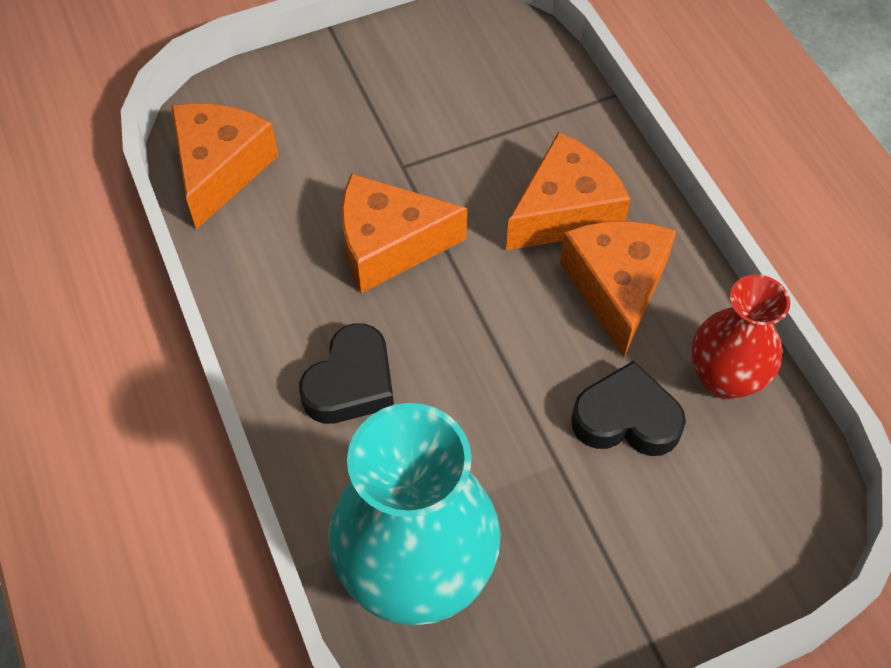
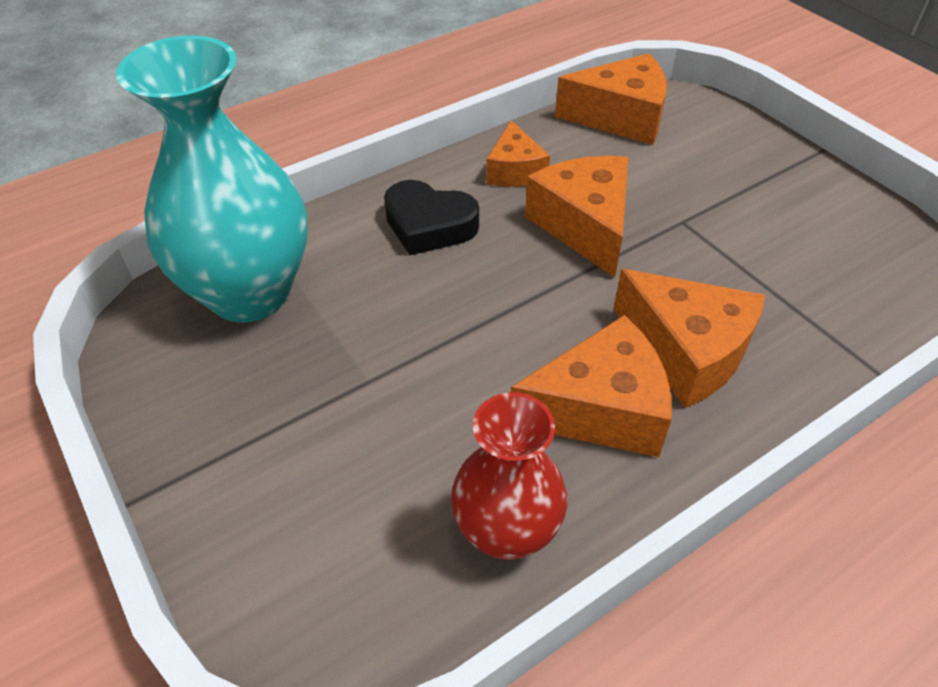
camera: 80 degrees right, 10 degrees down
black heart [571,361,686,456] -> none
none -> orange cheese [486,120,550,187]

